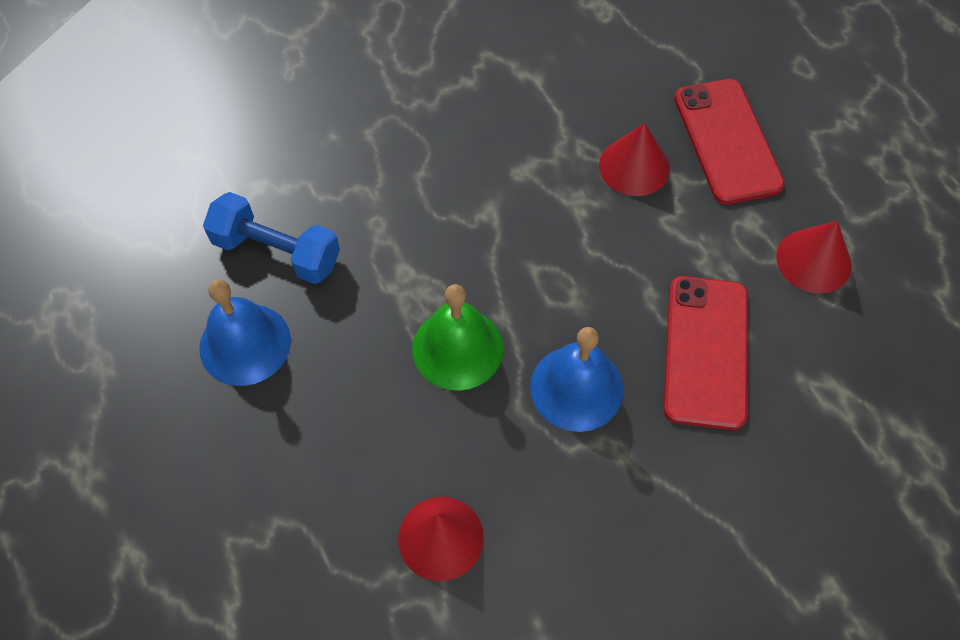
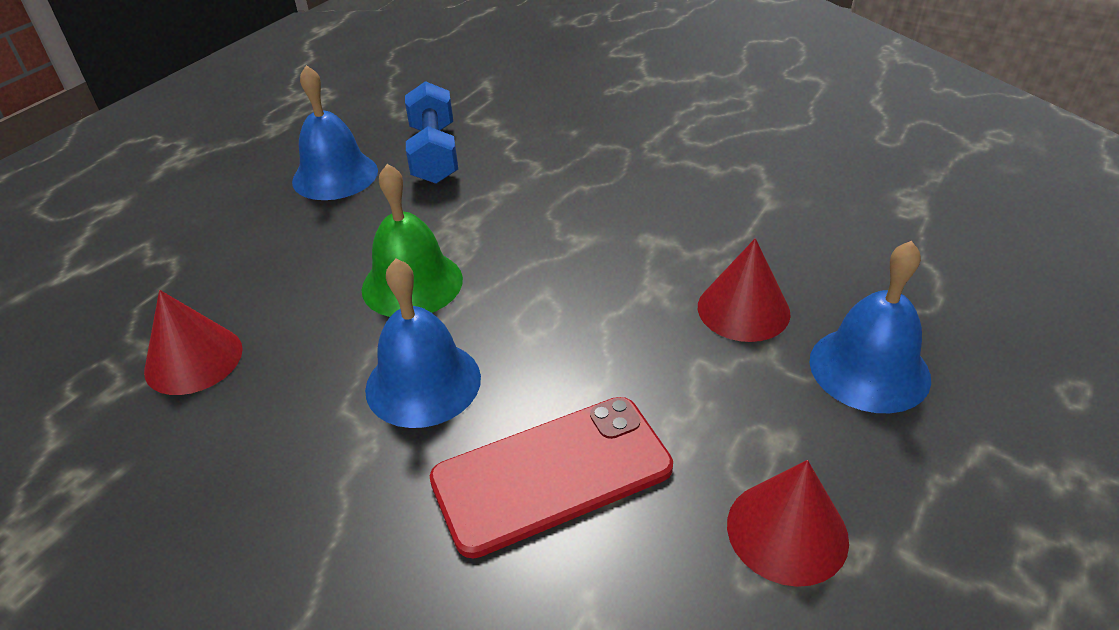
camera: 60 degrees right, 20 degrees down
red phone [674,79,785,204] -> blue bell [810,241,931,413]

